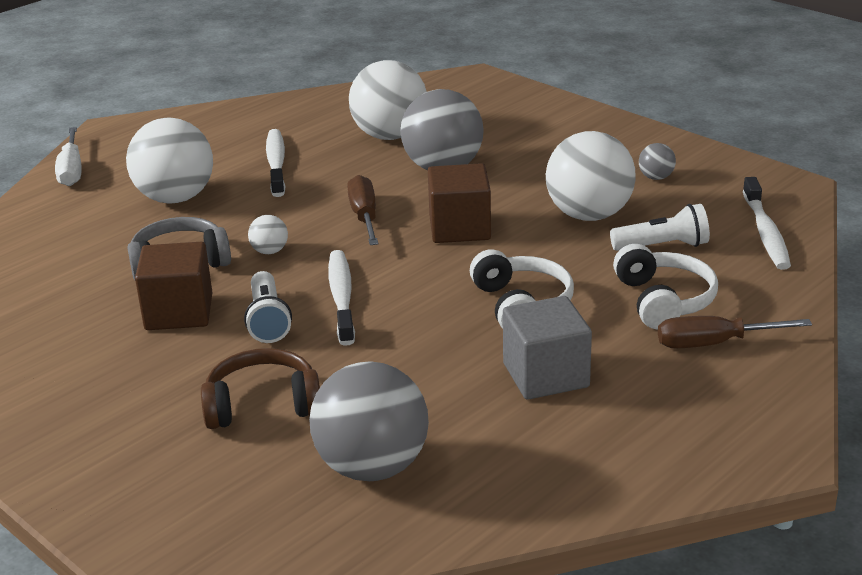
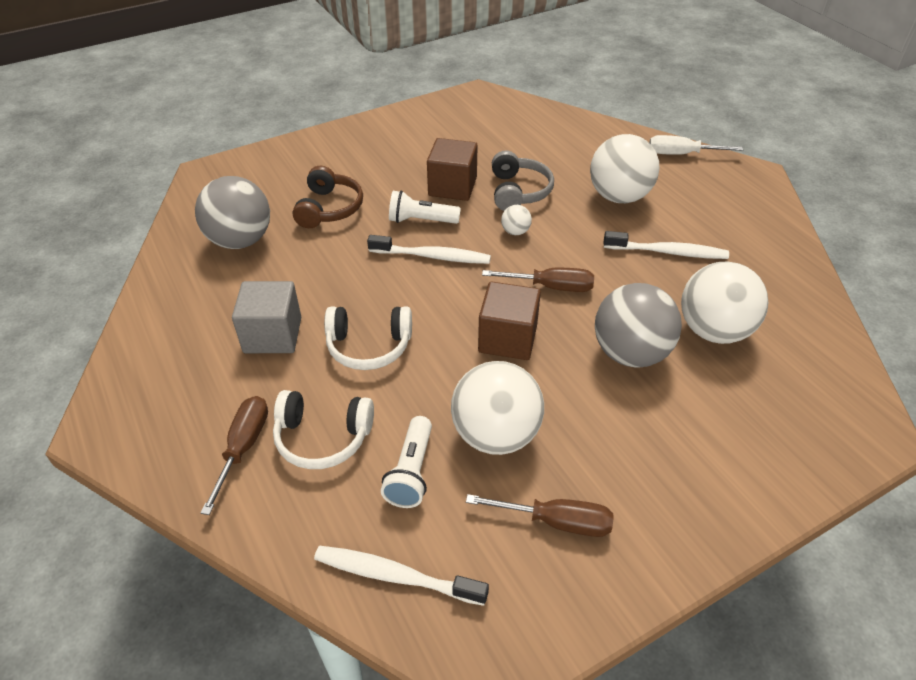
camera: 105 degrees right, 15 degrees up
grey ball [639,143,676,180] -> brown screwdriver [466,494,614,537]

